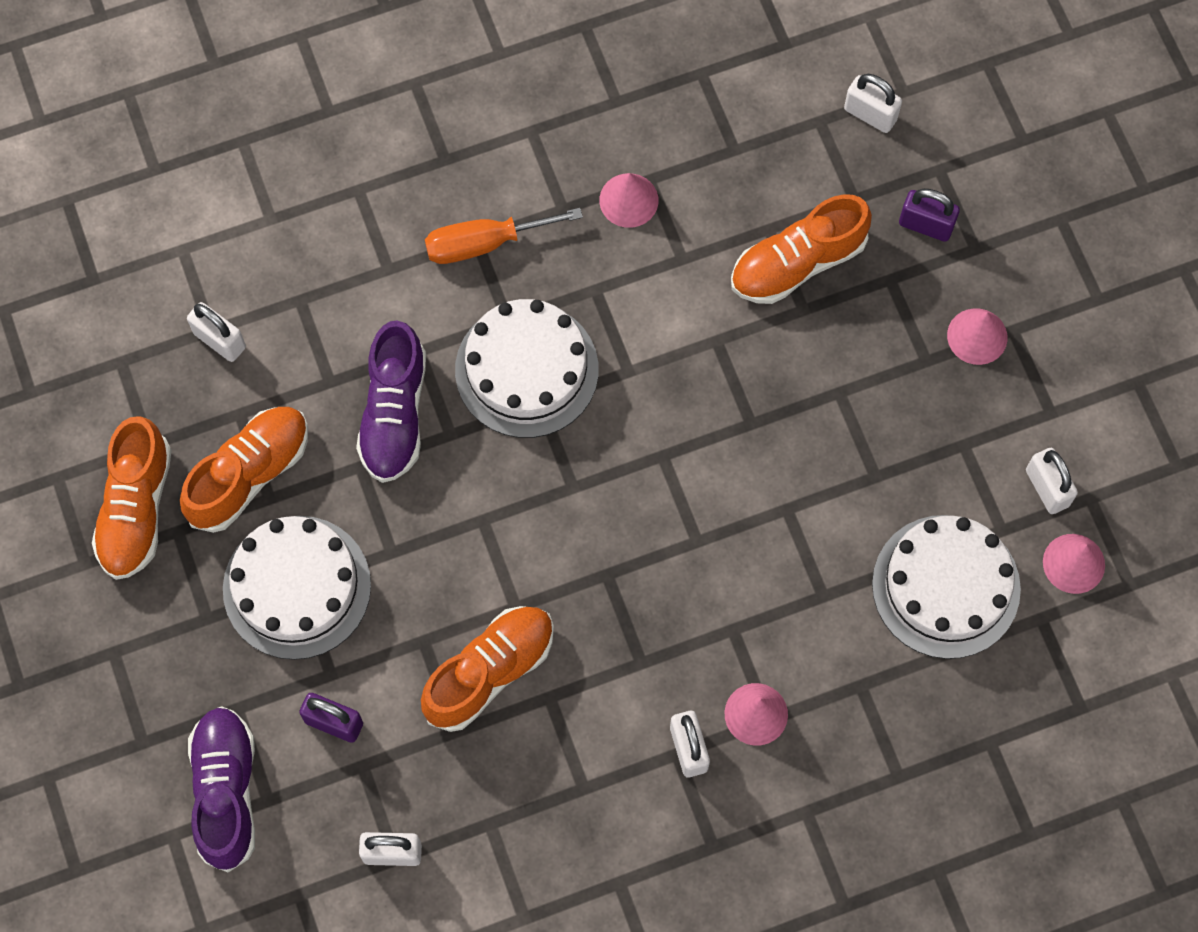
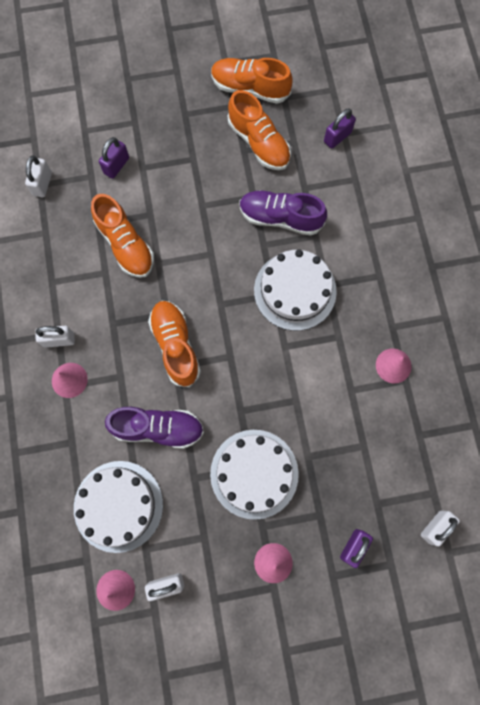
camera: 100 degrees right, 5 degrees up
white padlock [187,302,246,362] -> purple padlock [324,108,356,149]
purple shoe [188,706,255,873] -> purple shoe moved to [105,407,204,449]
white cake [223,516,371,660] -> white cake moved to [210,430,299,520]
orange screwdriver [425,208,583,264] -> none
orange shoe [731,194,872,304] -> orange shoe moved to [148,301,201,387]

